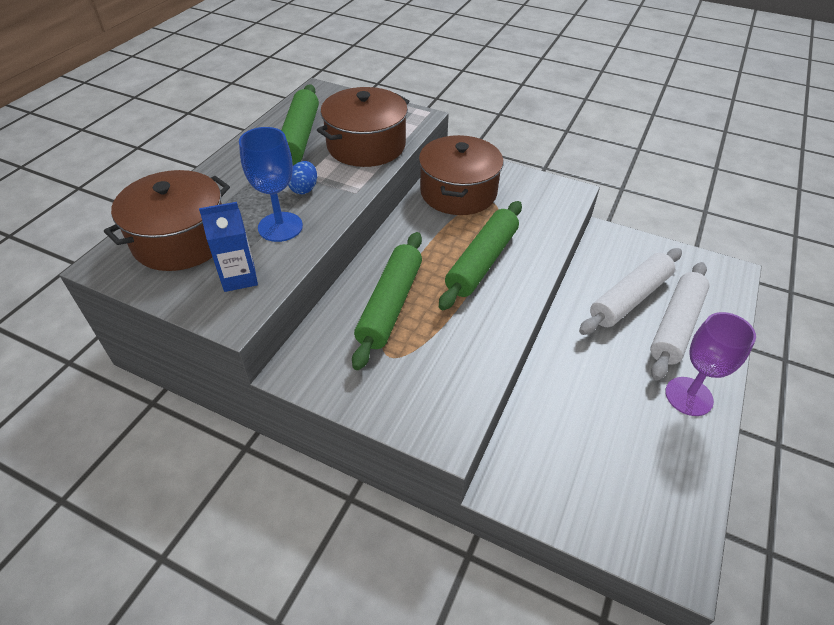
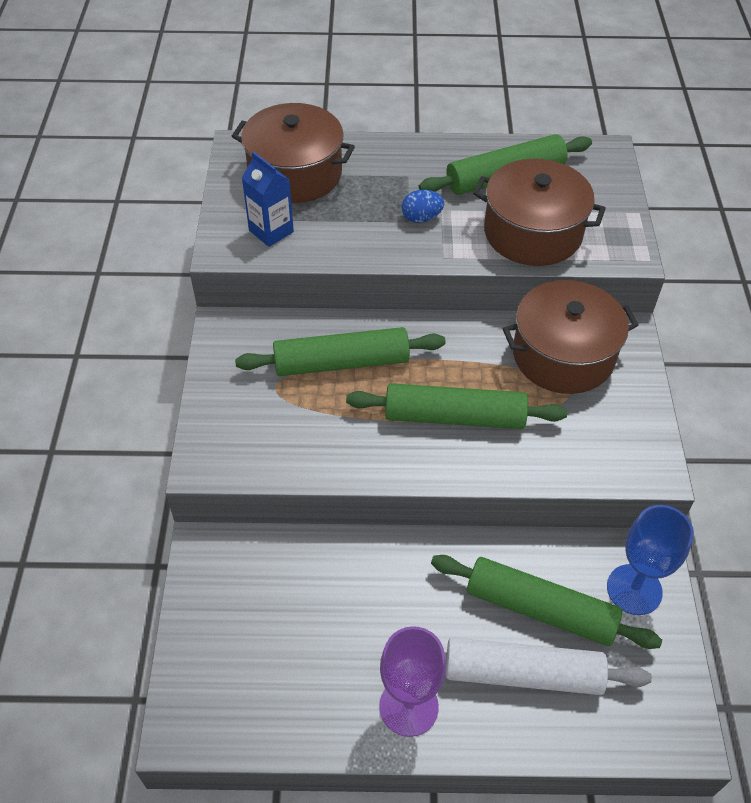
camera: 65 degrees right, 5 degrees up
blue goblet [239,127,303,242] -> blue goblet moved to [607,505,694,615]
white rolling pin [579,248,682,335] -> green rolling pin [431,555,662,649]

